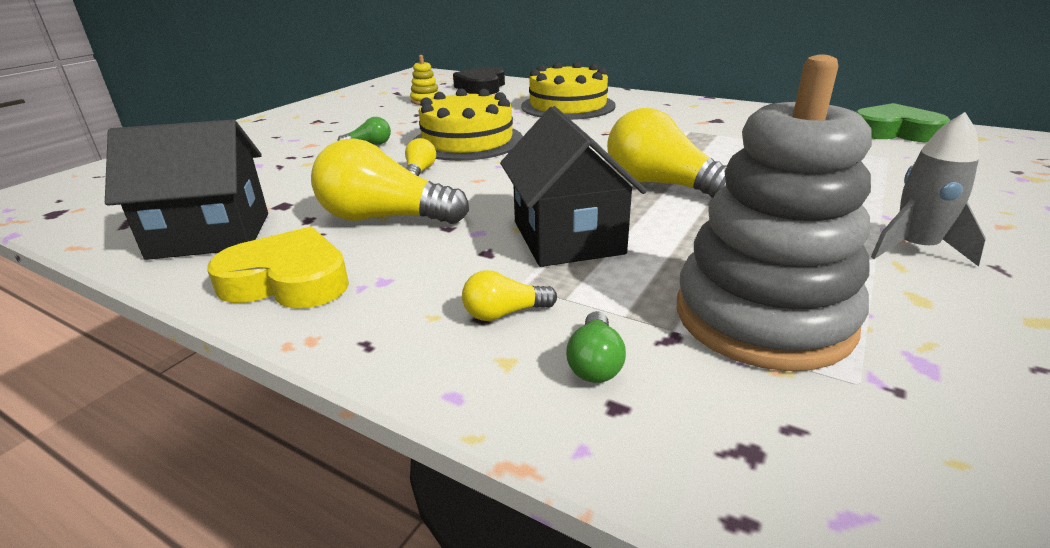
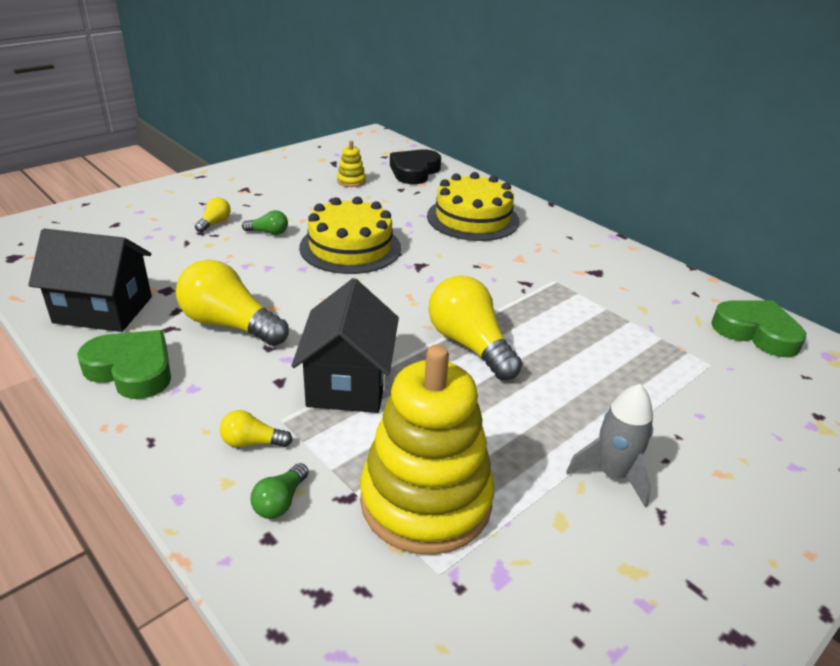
camera: 15 degrees right, 5 degrees up
yellow heart [207,227,349,309] -> green heart [77,330,171,399]
yellow light bulb [405,138,436,176] -> yellow light bulb moved to [195,198,231,233]
grey stacking toy [677,55,872,371] -> yellow stacking toy [360,345,495,555]

